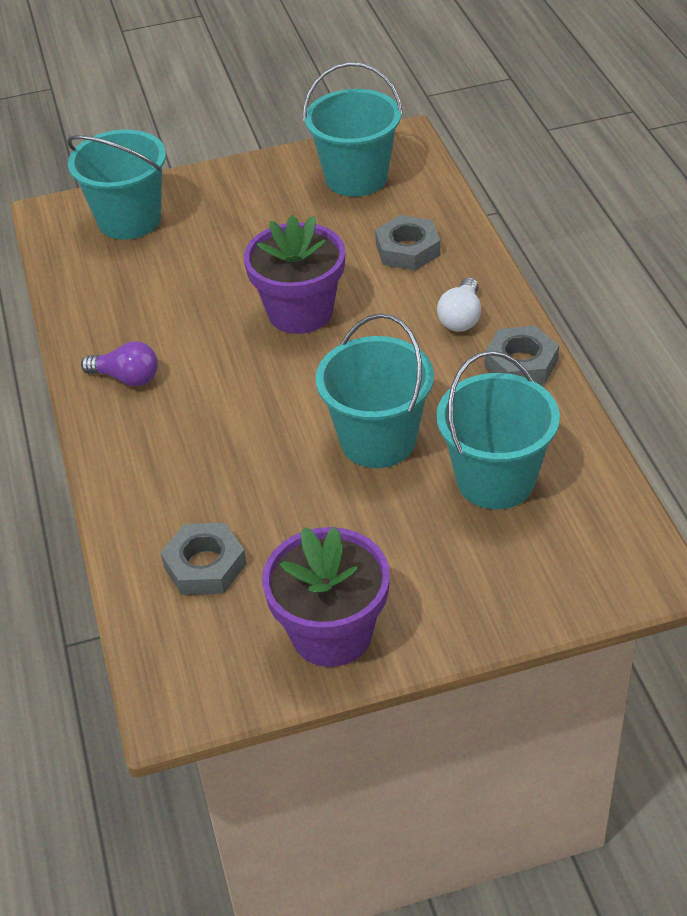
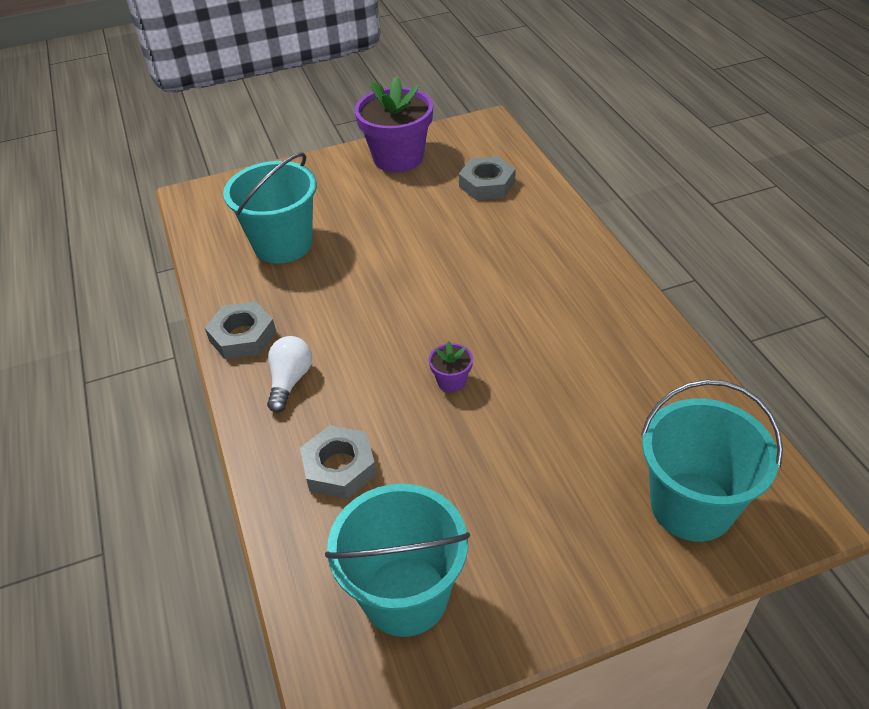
camera: 175 degrees right, 0 degrees up
purple light bulb [81,341,158,386] -> none
purple flower pot [244,215,345,334] -> purple flower pot [429,341,473,392], size x0.43
turquoise bucket [315,313,434,468] -> none

